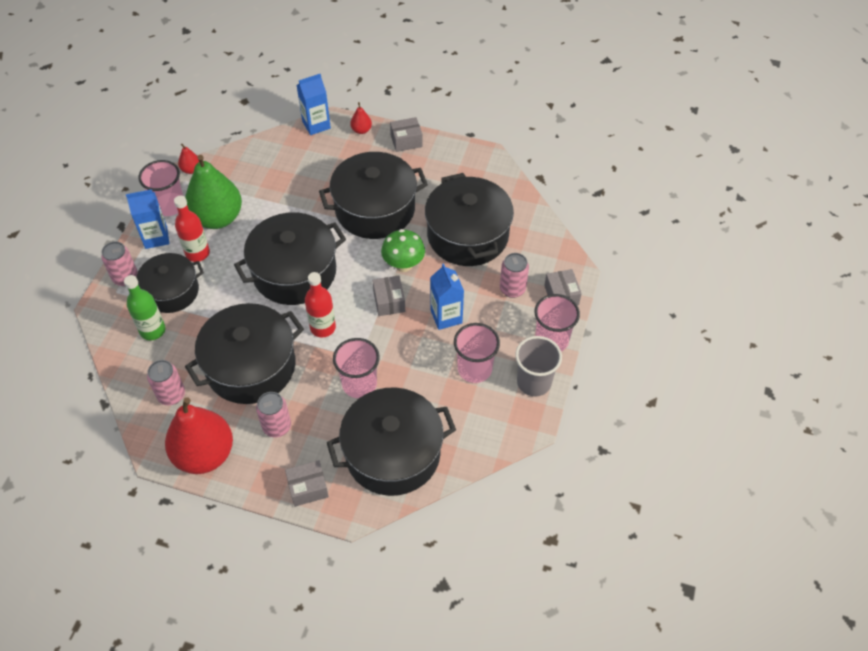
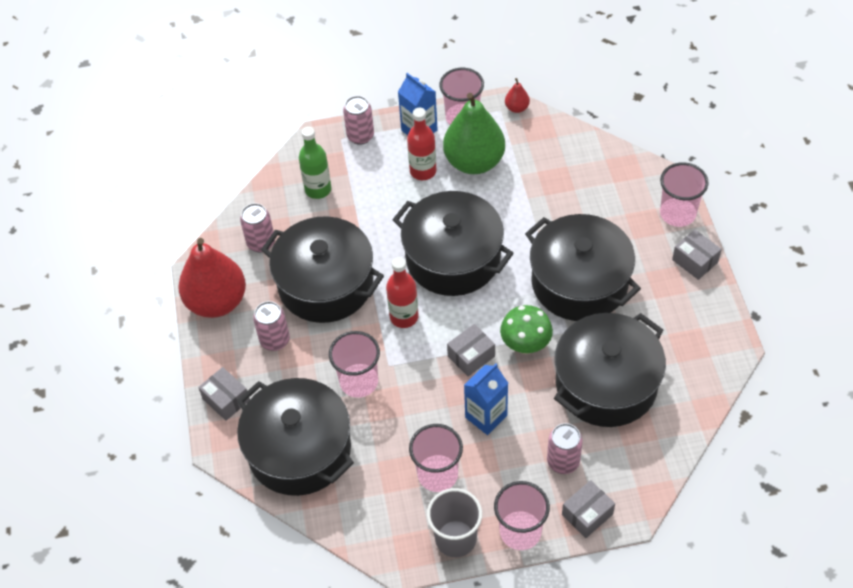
camera: 65 degrees right, 0 degrees up
black pot [136,253,204,313] -> none
blue carton [297,74,331,135] -> none
red pear [350,102,372,134] -> pink cup [660,162,709,227]

